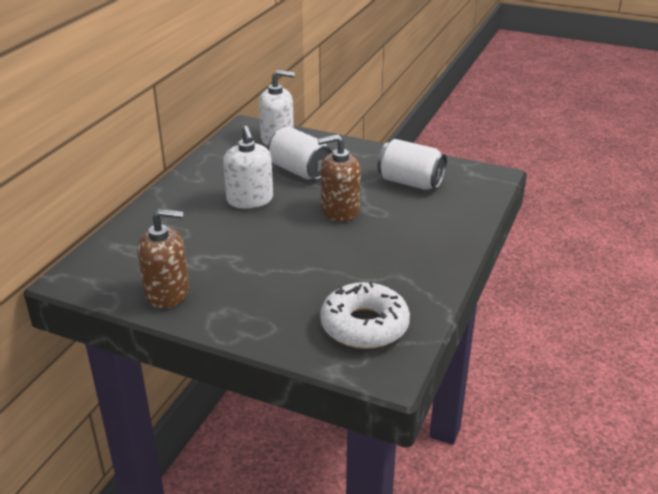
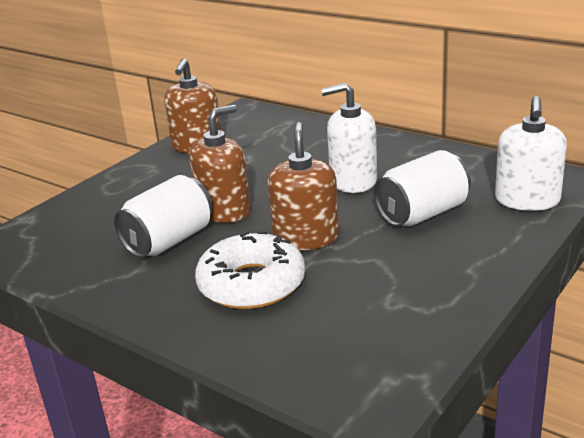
camera: 105 degrees right, 5 degrees down
white donut [320,282,410,349] -> white donut moved to [195,231,305,309]
white can [378,139,447,190] -> white can moved to [114,175,213,258]
none -> brown soap dispenser [189,105,251,223]

